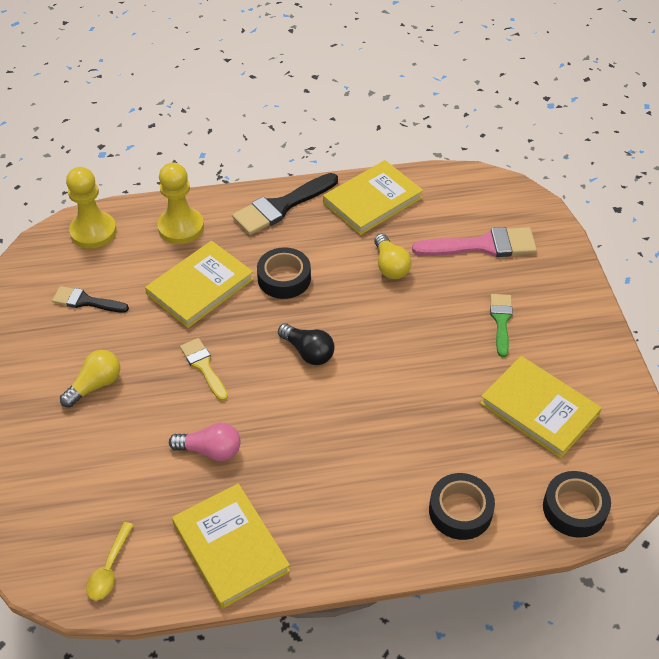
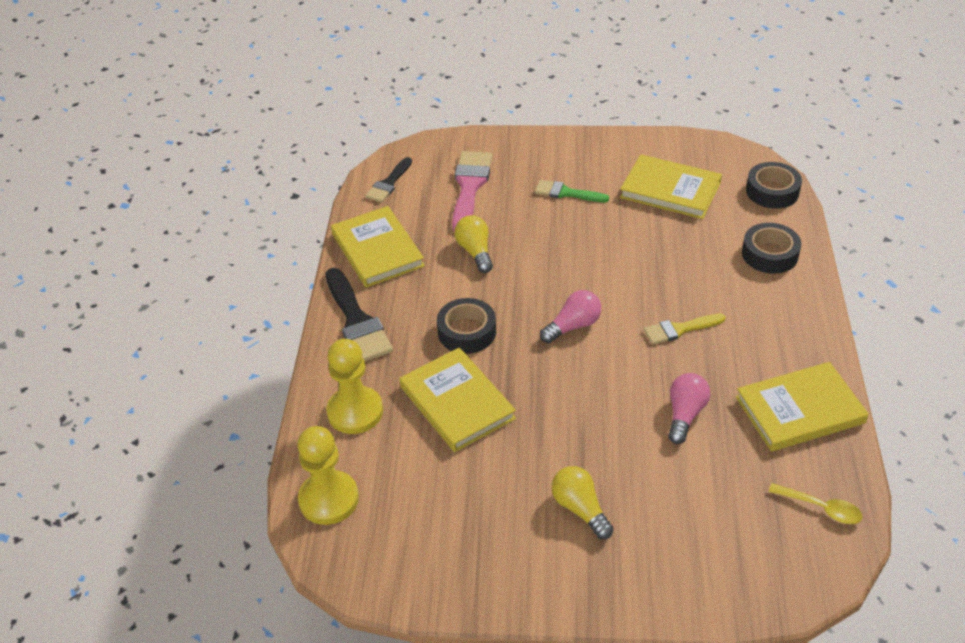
camera: 75 degrees left, 5 degrees down
black brush [52,286,129,313] -> black brush moved to [366,157,412,203]
yellow brush [180,338,228,401] -> yellow brush moved to [644,313,726,344]
black light bulb [278,323,335,365] -> pink light bulb [540,290,601,343]
yellow light bulb [374,234,411,279] -> yellow light bulb turned 105 degrees counterclockwise [454,215,493,273]
yellow book [480,356,602,458] -> yellow book turned 60 degrees clockwise [620,154,722,219]

